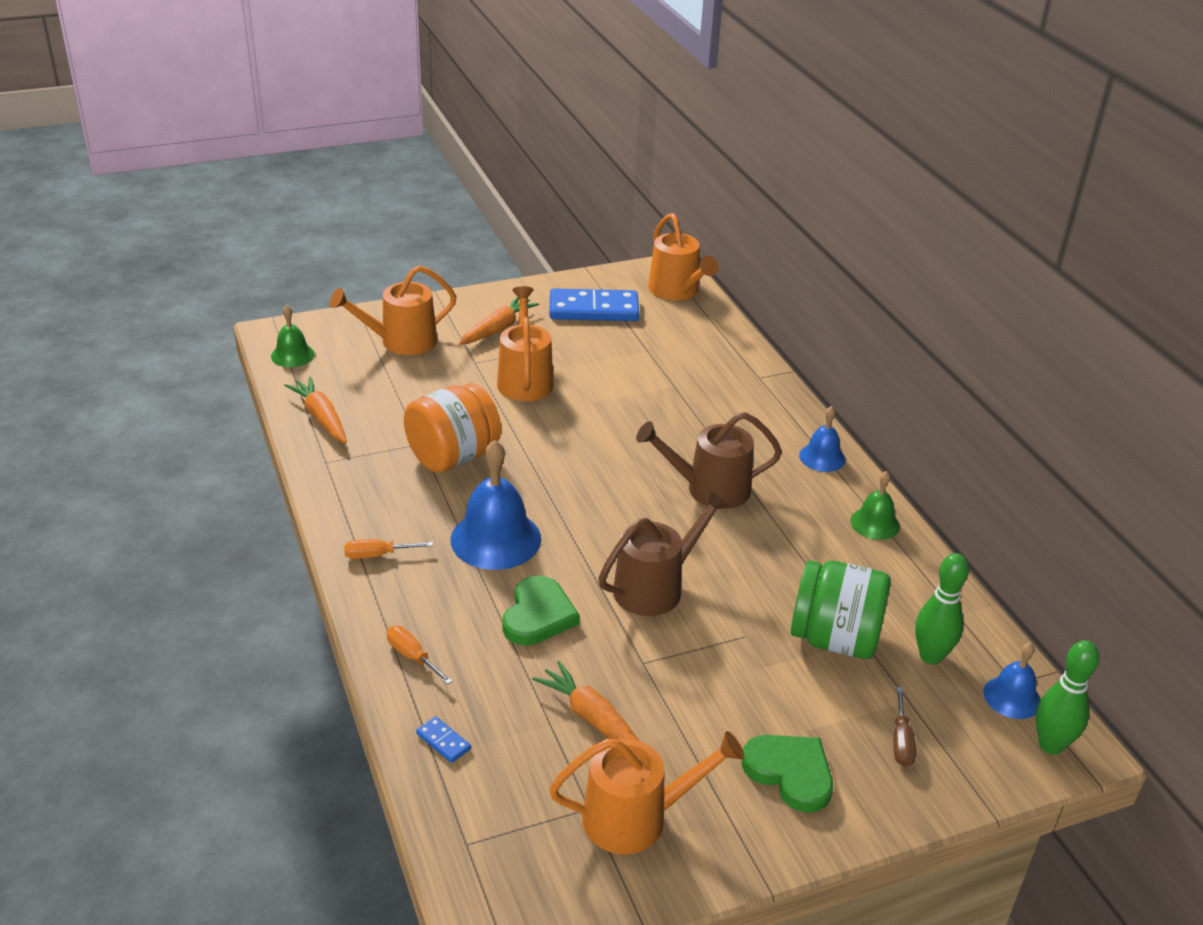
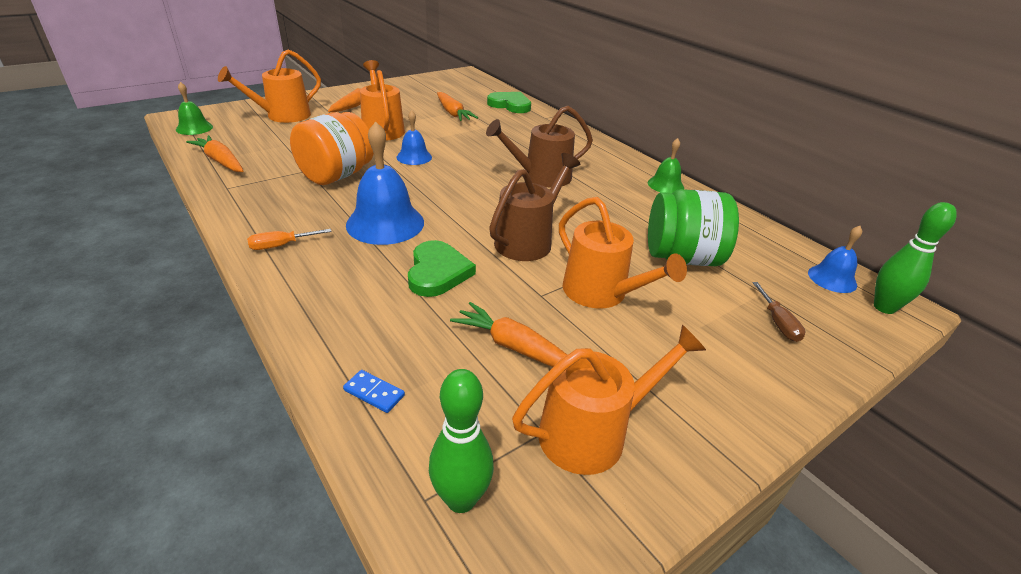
camera: 15 degrees left, 0 degrees up
orange screwdriver [387,626,453,684] -> none
blue domino [549,288,639,321] -> none
orange watering can [648,213,718,301] -> orange watering can moved to [559,197,687,309]
green heart [741,735,833,813] -> green heart moved to [487,92,531,113]
blue bell [799,406,846,472] -> blue bell moved to [396,110,432,165]
green bowling pin [915,553,969,665] -> green bowling pin moved to [429,369,494,513]
none -> orange carrot [437,92,478,121]

